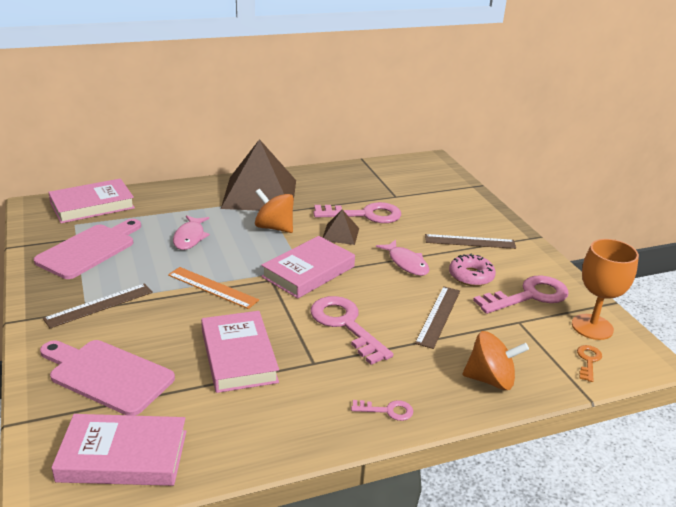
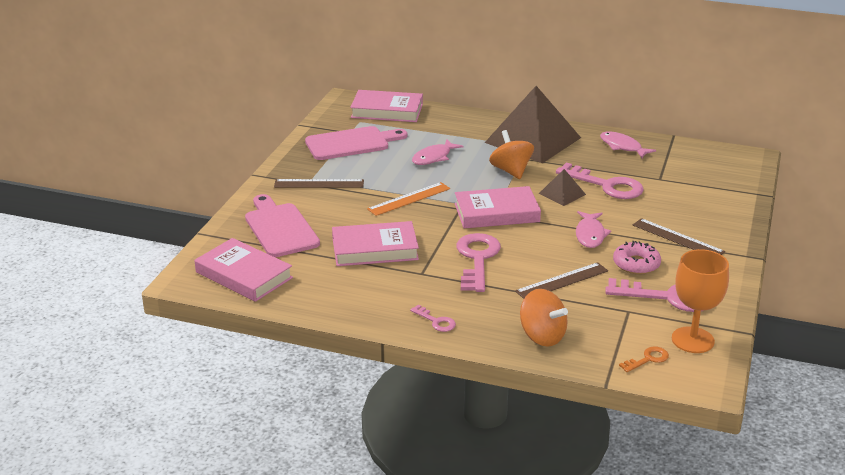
camera: 40 degrees right, 0 degrees up
orange ruler [168,267,259,309] -> orange ruler turned 75 degrees clockwise [367,182,450,216]
pink book [201,311,279,393] -> pink book turned 60 degrees clockwise [332,221,419,266]
none -> pink fish [600,132,656,158]

